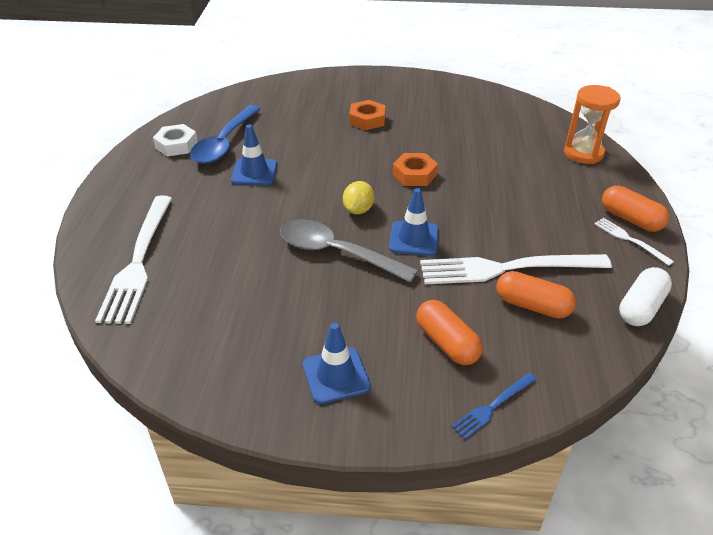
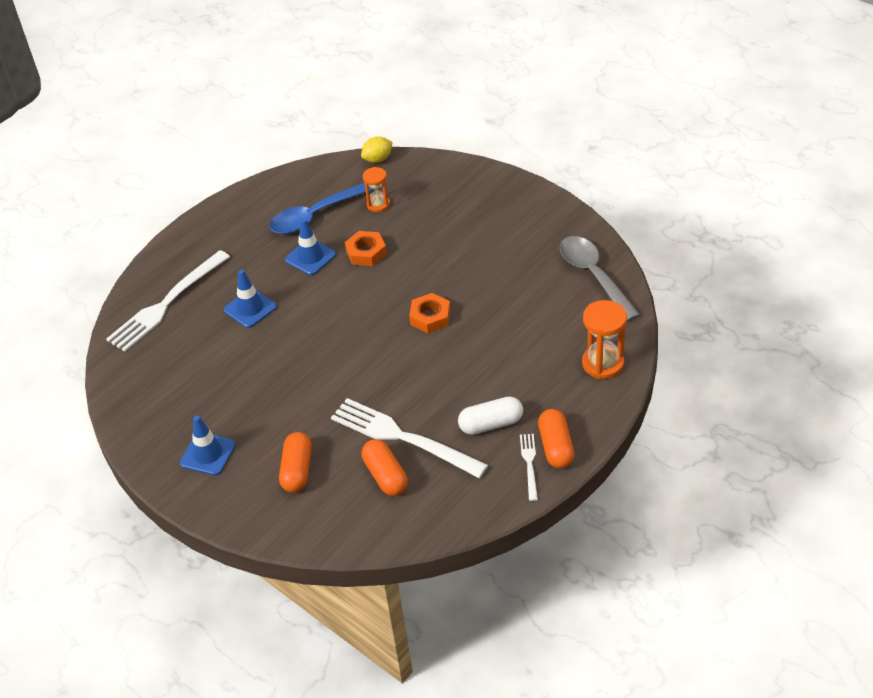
camera: 40 degrees right, 5 degrees up
white nut [153,124,198,156] -> none
grey spoon [280,219,418,283] -> grey spoon moved to [560,236,640,322]
yellow lemon [343,181,374,214] -> yellow lemon moved to [361,136,393,163]
orange nut [349,100,385,130] -> orange nut moved to [345,231,387,266]
blue traffic cone [389,188,439,256] -> blue traffic cone moved to [224,270,277,328]
blue fork [451,373,537,439] -> none
white capsule [619,267,672,326] -> white capsule moved to [458,397,523,435]
none -> orange hourglass [363,167,390,212]

